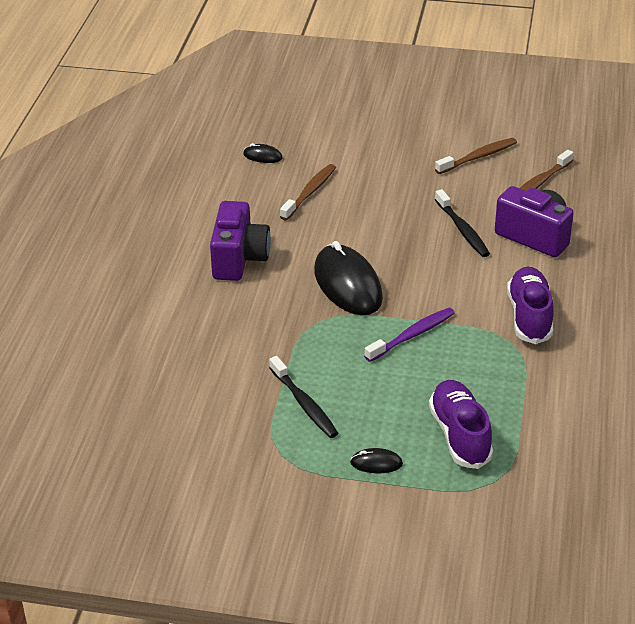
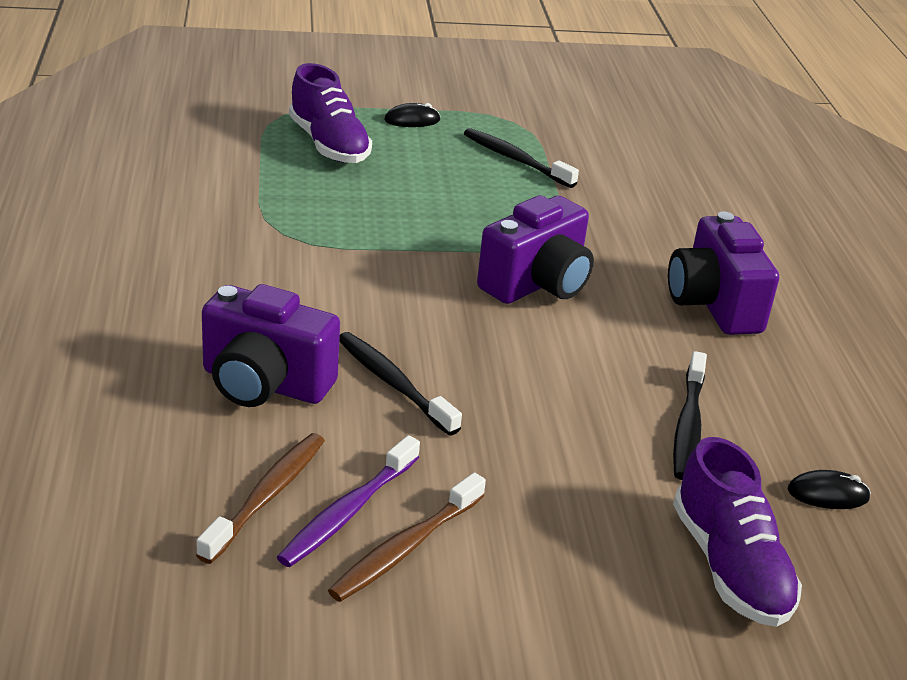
camera: 160 degrees right, 5 degrees down
brown toothbrush [280,164,336,220] -> black toothbrush [673,351,707,480]
black mouse [314,241,383,315] -> purple camera [477,195,594,304]
purple toothbrush [364,308,455,362] -> purple toothbrush moved to [277,435,420,567]
purple shoe [507,267,554,344] -> purple shoe moved to [673,437,802,627]

